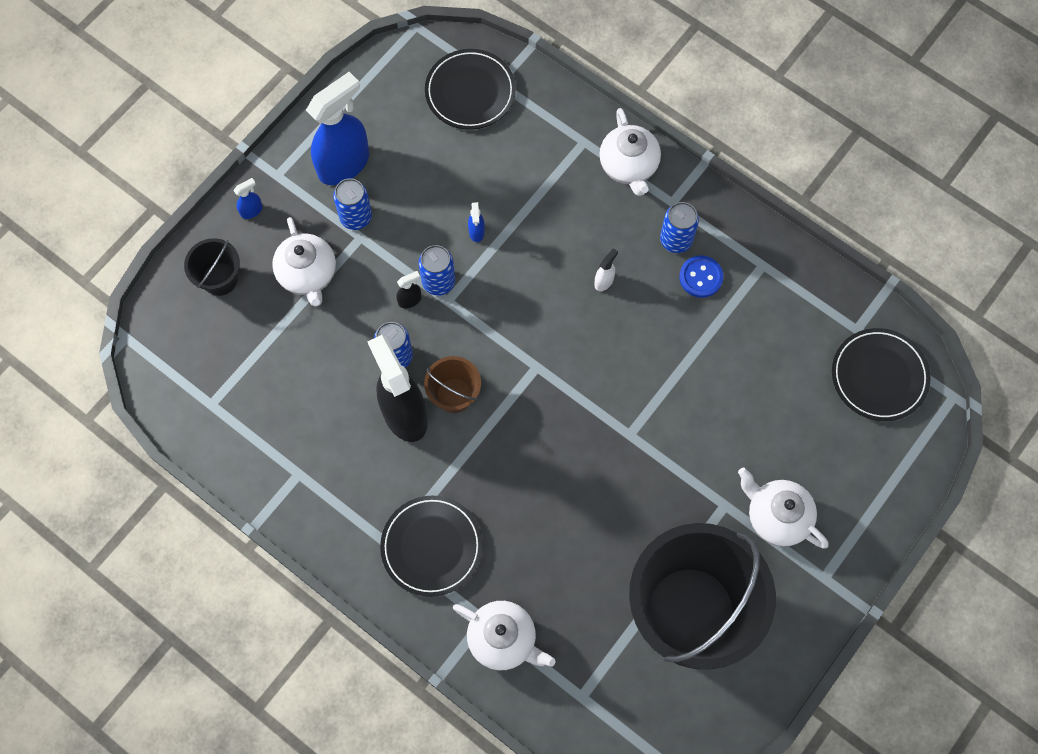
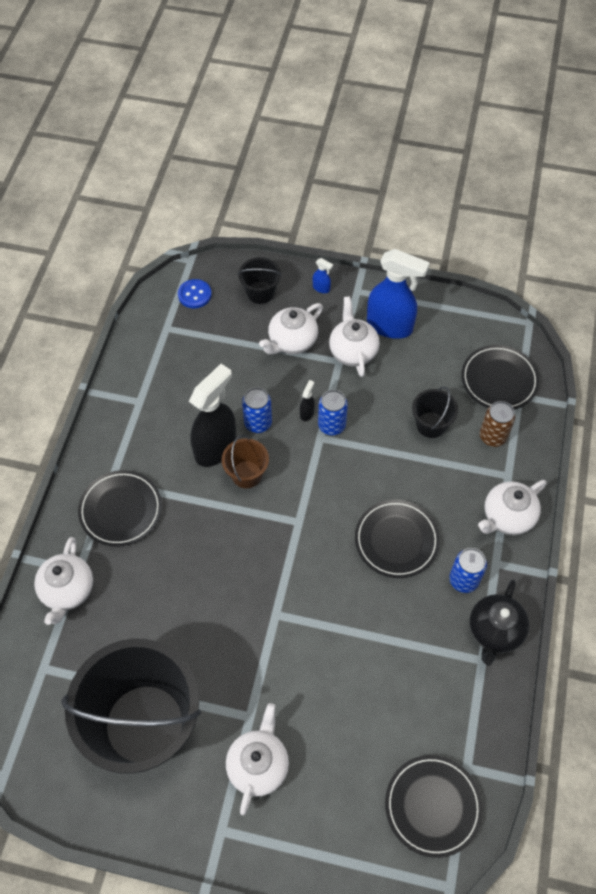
camera: 65 degrees right, 10 degrees down
blue can [333,178,372,230] -> white teapot [329,296,380,377]
black spray bottle [396,271,421,308] -> black spray bottle turned 105 degrees counterclockwise [300,380,315,421]
blue spray bottle [468,202,485,242] -> none
white spray bottle [594,248,618,291] -> black plate [355,499,440,578]
blue button [679,256,723,298] -> blue button moved to [178,279,212,308]
none -> black bucket [412,387,458,438]
none -> black teapot [469,580,529,666]
none -> brown can [480,401,515,447]

